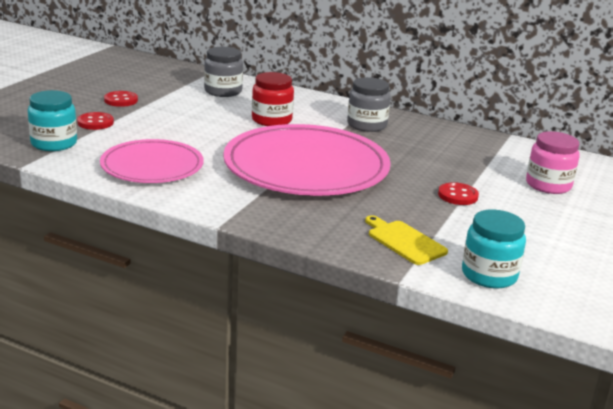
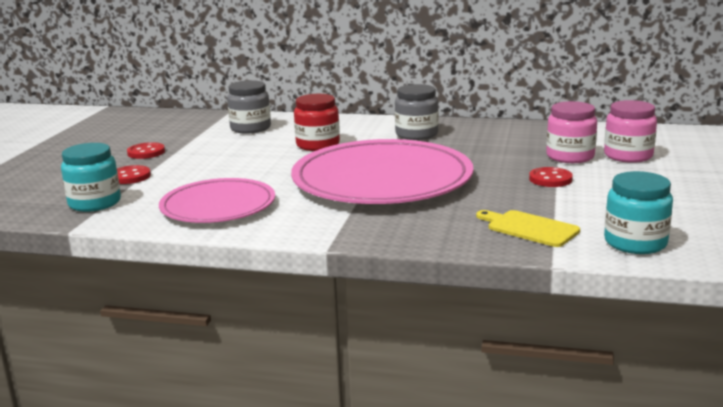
camera: 10 degrees left, 5 degrees down
none -> pink jar [546,101,597,163]

